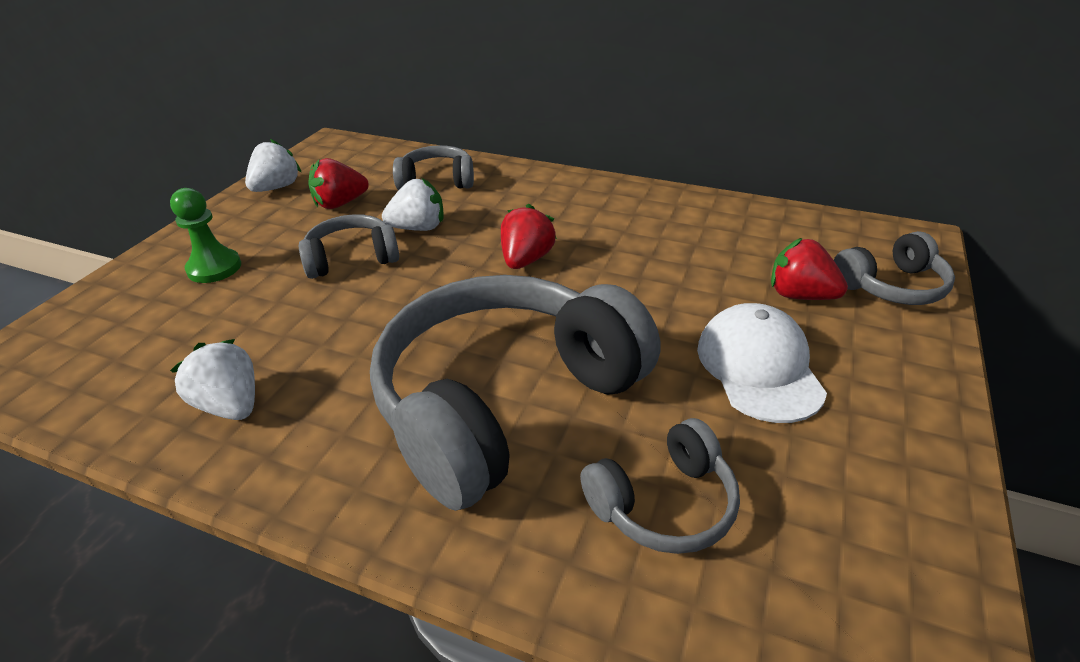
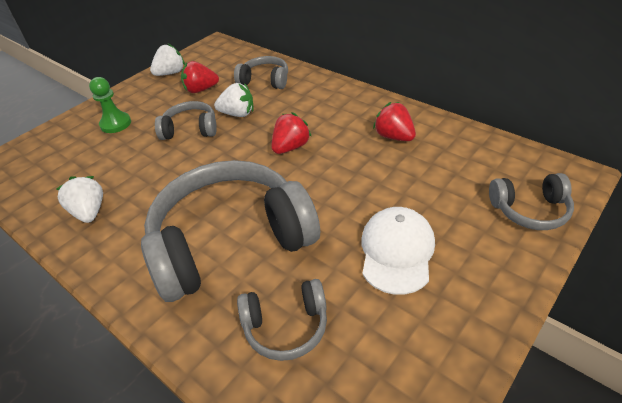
camera: 20 degrees right, 5 degrees up
red strawberry [771,238,848,300] -> red strawberry moved to [373,102,416,141]

